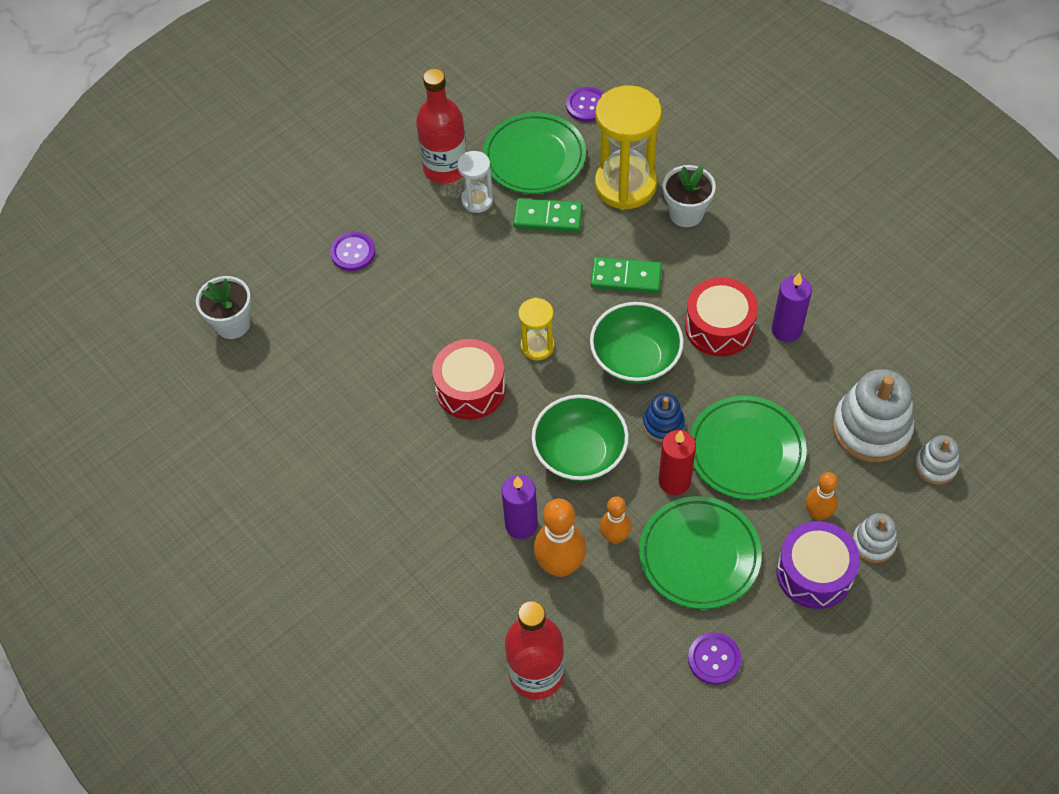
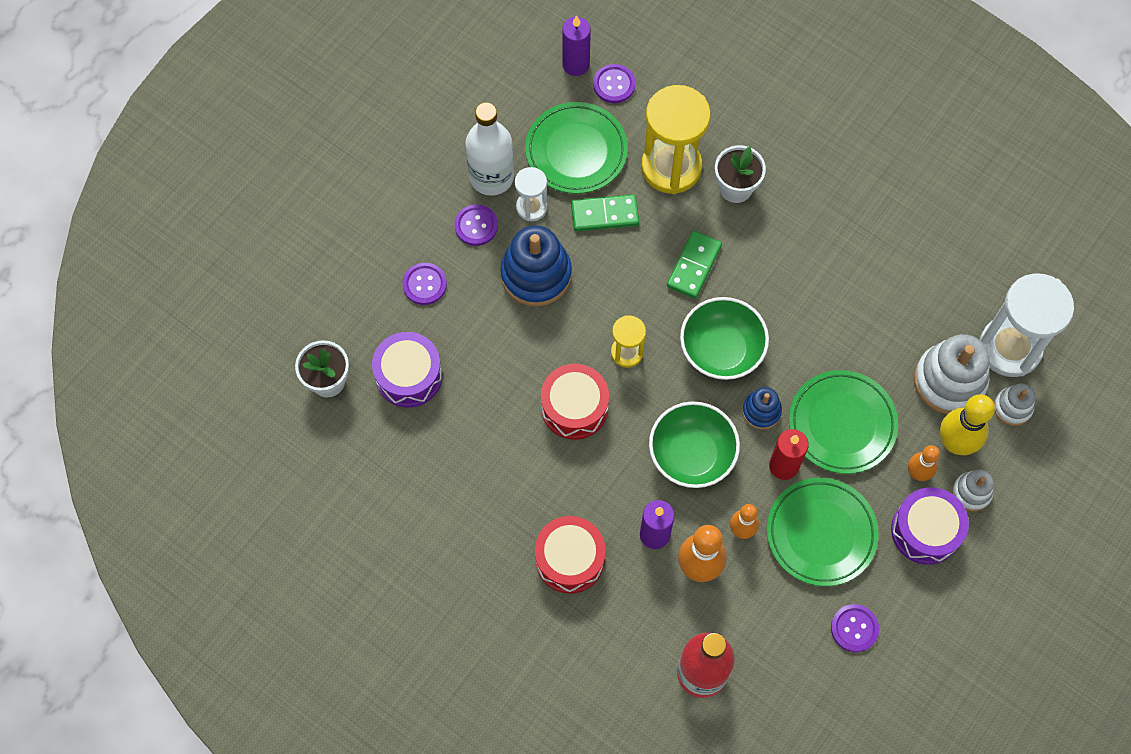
camera: 15 degrees left, 10 degrees up
red bottle [416,69,467,184] -> white bottle [465,102,514,196]
green domino [591,257,662,293] -> green domino turned 60 degrees counterclockwise [667,231,722,299]
red drum [685,277,758,356] -> red drum moved to [535,516,606,594]
purple candle [772,272,812,342] -> purple candle moved to [562,15,591,76]
none -> purple drum [372,332,443,408]
none -> purple button [454,204,498,246]
none -> blue stacking toy [500,225,572,307]
none -> yellow bowling pin [940,394,995,455]
none -> white hourglass [980,273,1074,377]

